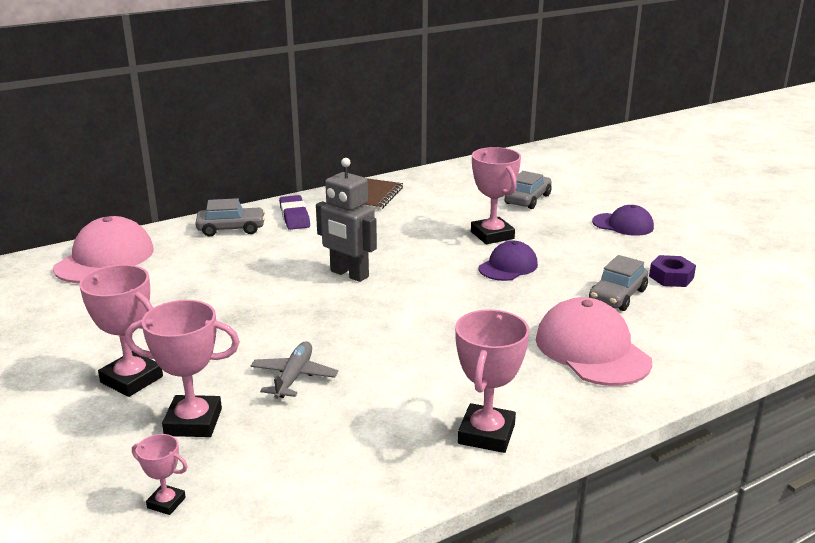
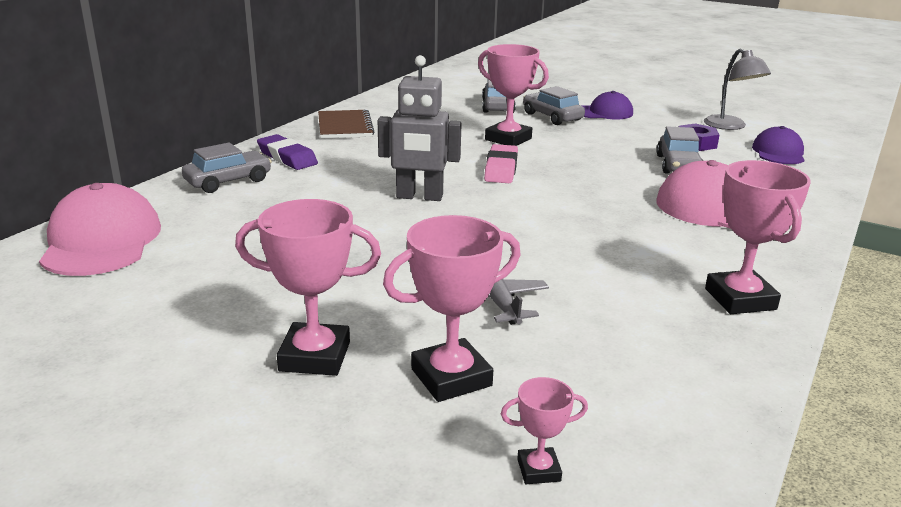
camera: 30 degrees left, 0 degrees up
purple cap [479,241,538,281] -> purple cap moved to [752,126,804,164]
none -> pink eraser [484,144,518,183]
none -> grey car [523,86,585,125]
none -> grey lamp [704,49,771,130]

